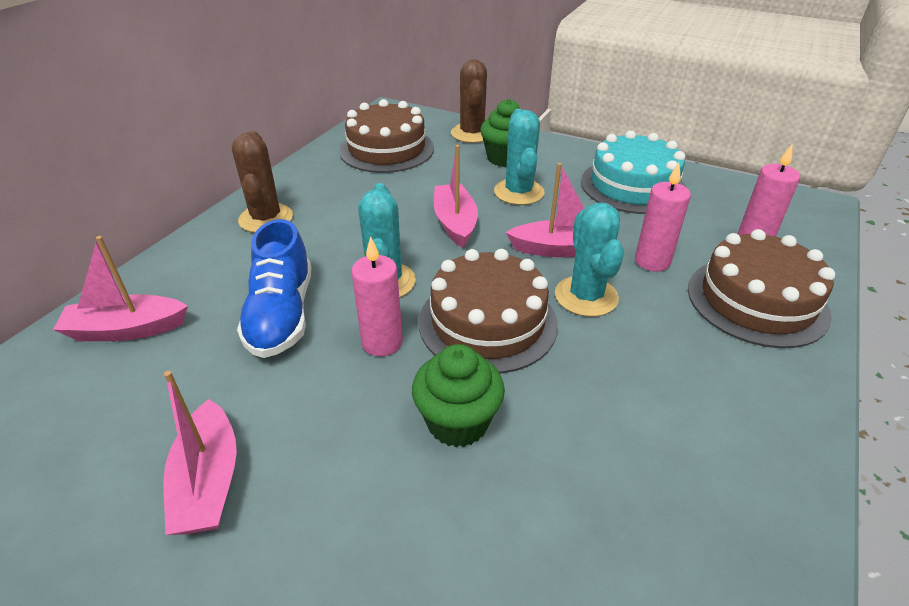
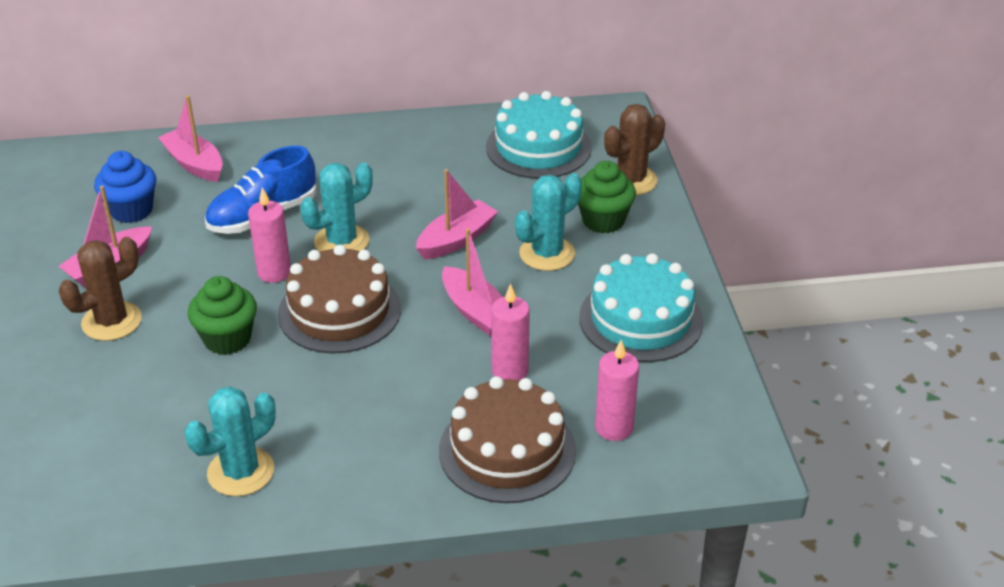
camera: 55 degrees right, 0 degrees up
brown cactus [232,131,293,233] -> brown cactus moved to [59,237,142,341]
brown cake [339,99,434,173] -> turquoise cake [486,91,592,179]
turquoise cactus [555,202,624,317] -> turquoise cactus moved to [185,386,276,496]
none -> blue cupcake [94,151,156,223]

